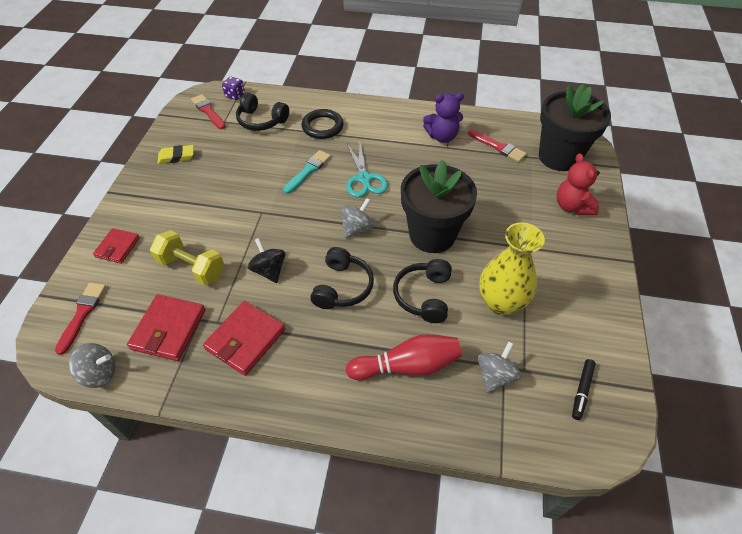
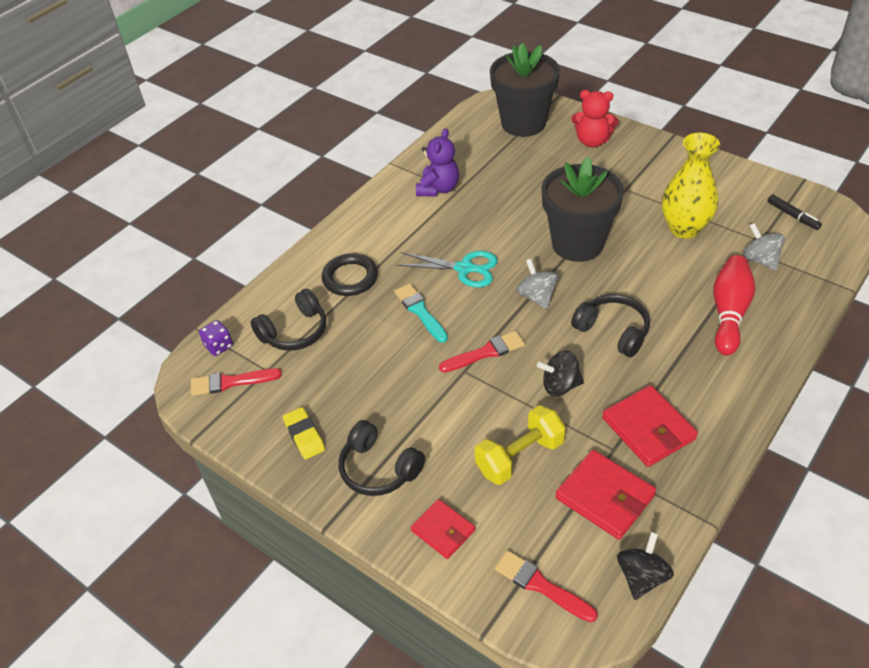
camera: 60 degrees left, 5 degrees down
grey spinning top [69,343,115,388] -> black spinning top [617,532,674,600]
yellow eraser [157,145,194,164] -> yellow eraser turned 45 degrees counterclockwise [283,407,325,459]
black headphones [393,259,452,323] -> black headphones moved to [338,420,425,496]
red brush [468,129,526,162] -> red brush moved to [439,331,525,373]

